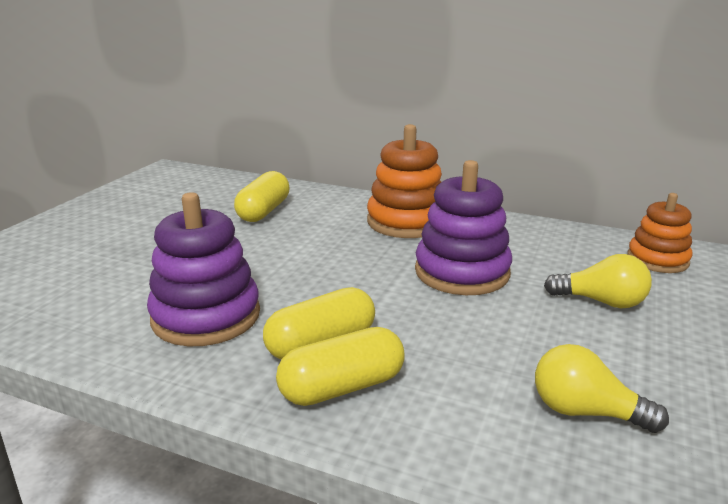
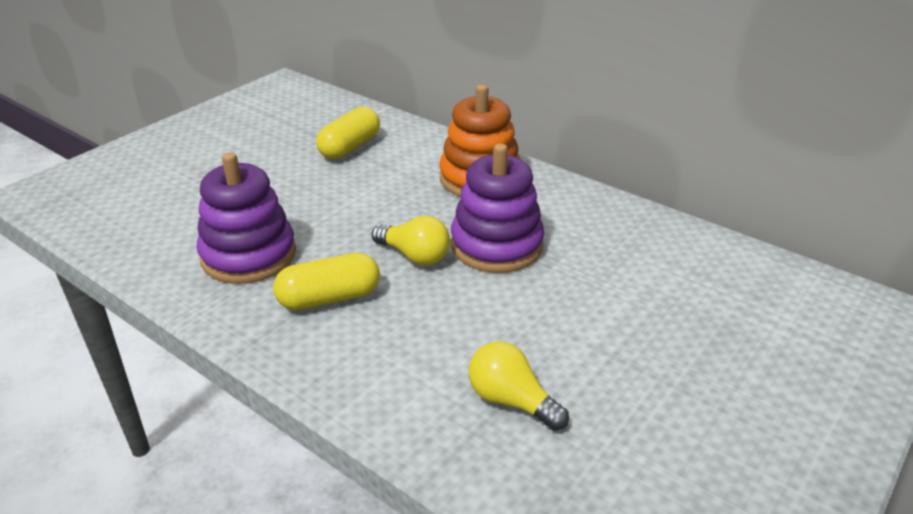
camera: 15 degrees right, 10 degrees up
yellow capsule [276,327,405,406] -> none
yellow light bulb [544,254,652,308] -> yellow light bulb moved to [372,216,450,266]
orange stacking toy [627,193,693,273] -> none

